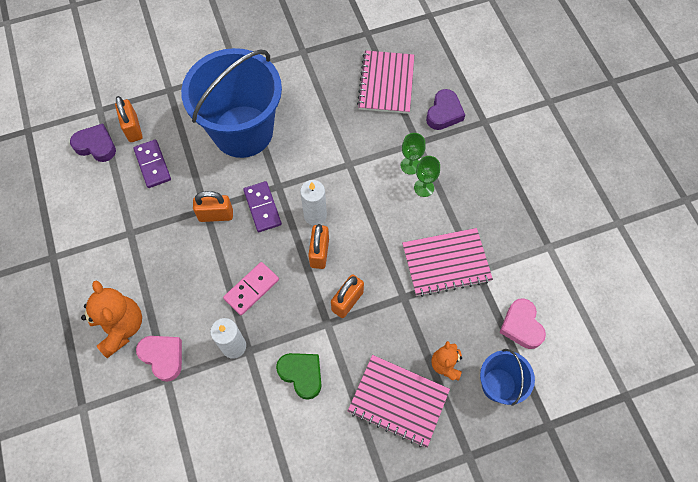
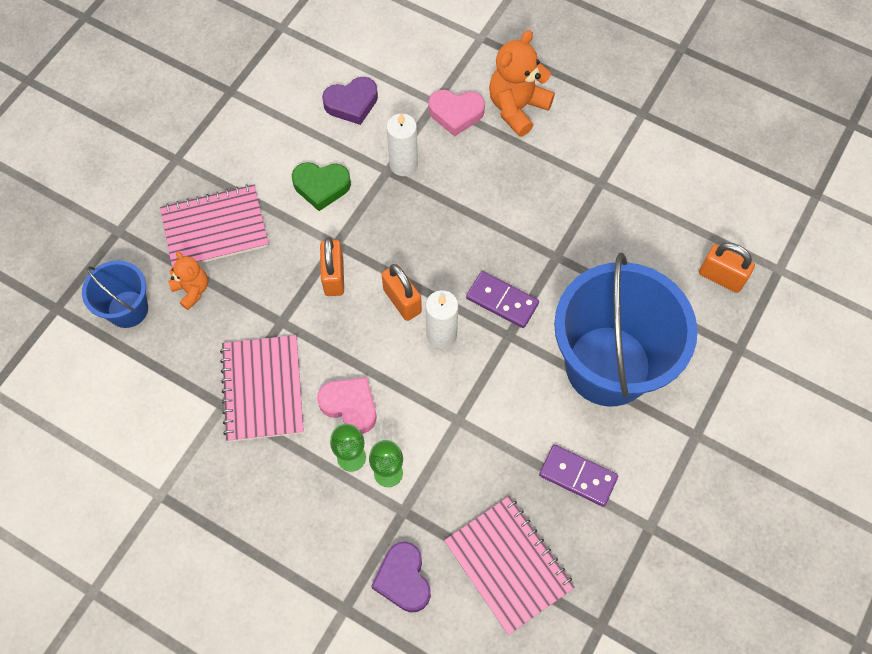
camera: 140 degrees right, 0 degrees up
purple heart [70,123,116,162] -> purple heart moved to [322,77,378,125]
orange teddy bear [81,281,142,358] -> orange teddy bear turned 105 degrees clockwise [489,30,555,137]
purple domino [133,139,171,188] -> purple domino moved to [539,445,618,507]
orange padlock [193,191,233,222] -> none
pink domino [223,262,279,315] -> none
pink notebook [402,228,493,297] -> pink notebook turned 45 degrees counterclockwise [220,335,304,442]
pink heart [499,298,546,349] -> pink heart moved to [317,377,376,434]

